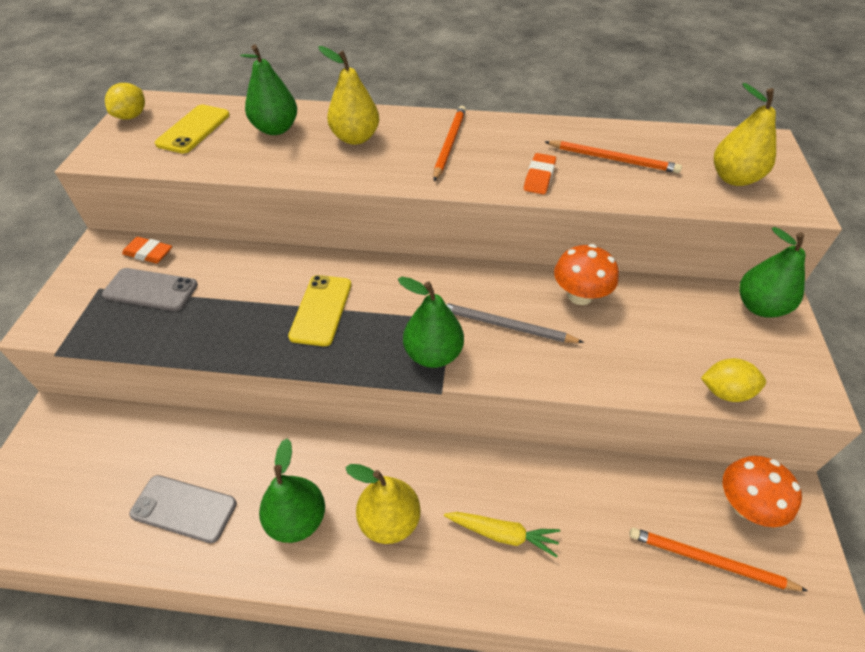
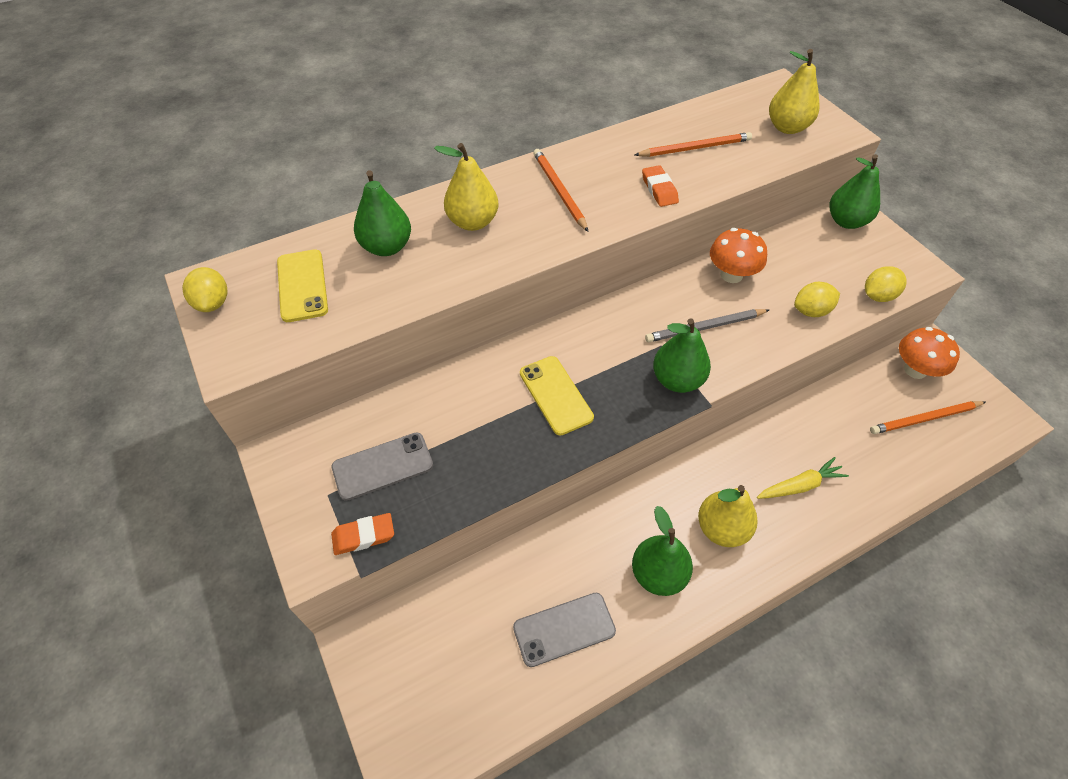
camera: 35 degrees left, 5 degrees up
orange eraser [122,237,172,263] -> orange eraser moved to [331,513,394,555]
none -> yellow lemon [794,282,840,317]

